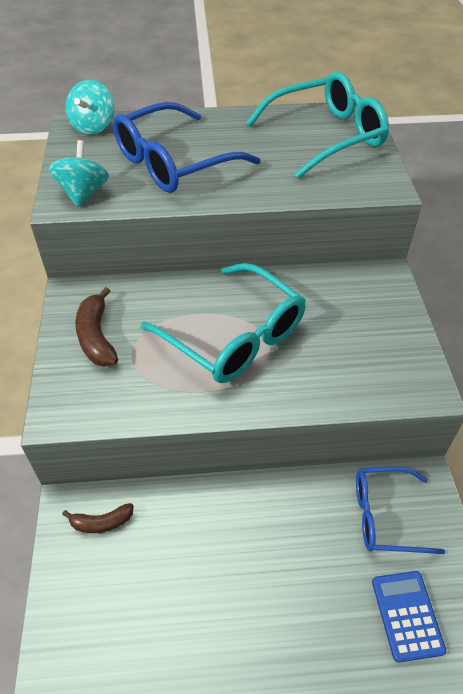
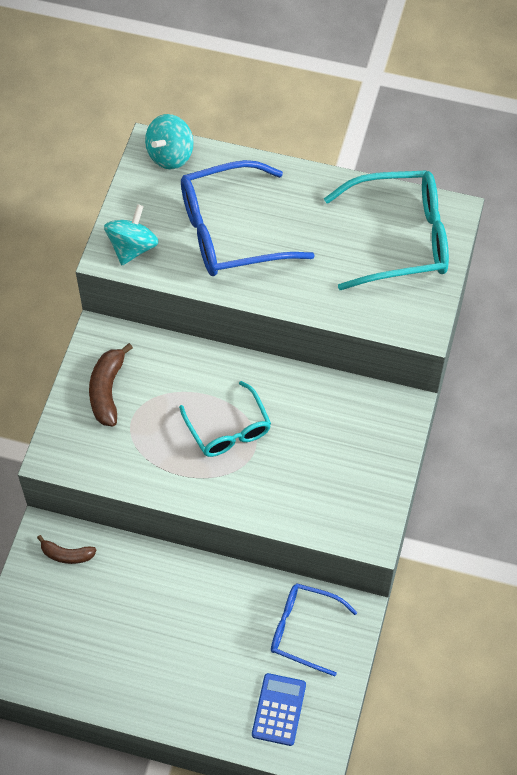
camera: 20 degrees right, 10 degrees up
turquoise glasses [141,263,306,383] -> turquoise glasses [179,381,271,457], size x0.61

